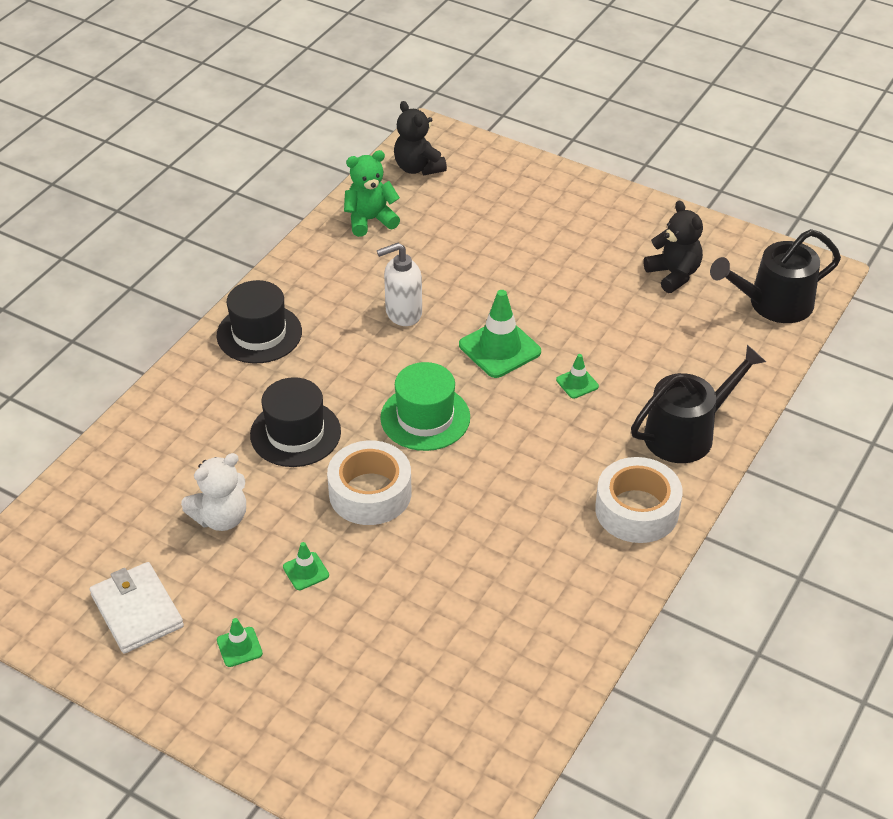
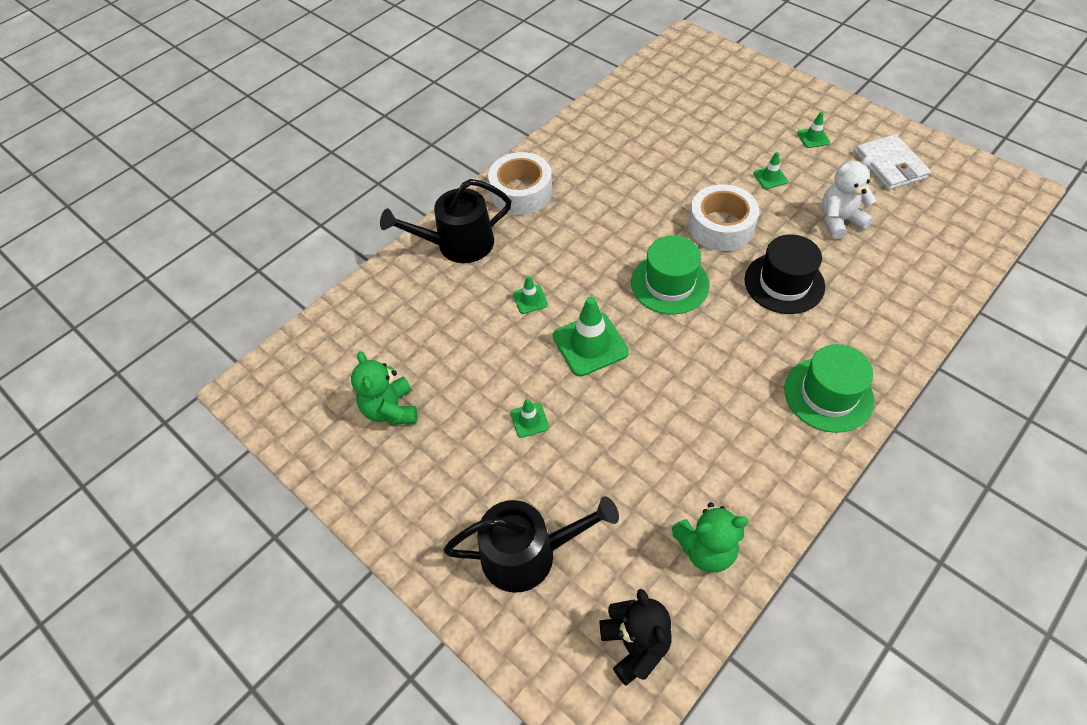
camera: 165 degrees left, 10 degrees up
black hat [217,280,302,363] -> green hat [784,344,874,433]
white soap dispenser [377,243,422,326] -> none
black teddy bear [644,201,703,293] -> green teddy bear [351,351,417,425]
black watering can [710,229,841,323] -> black watering can moved to [443,496,619,593]
none -> green traffic cone [511,399,549,438]

